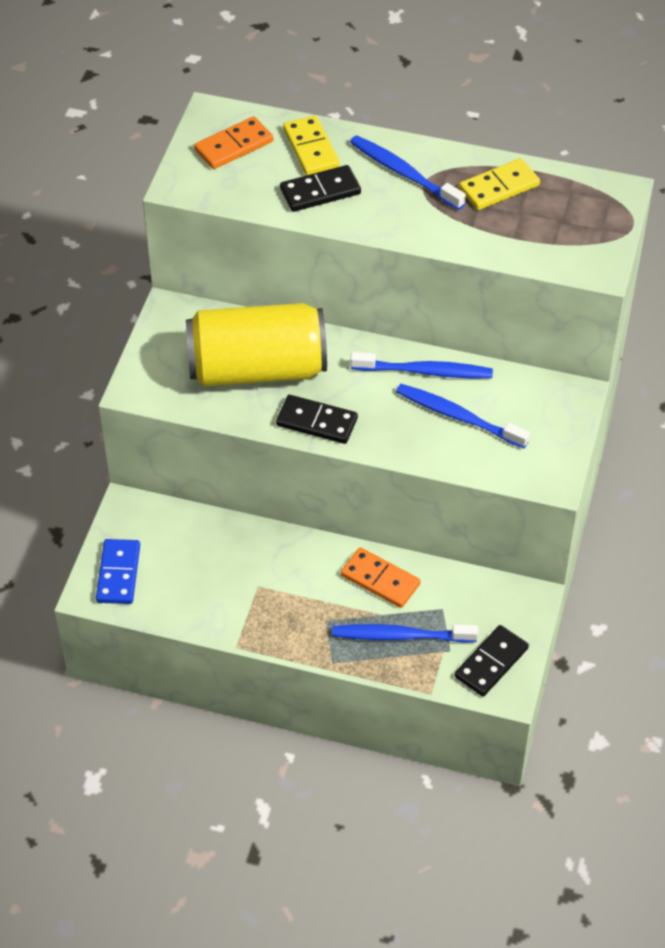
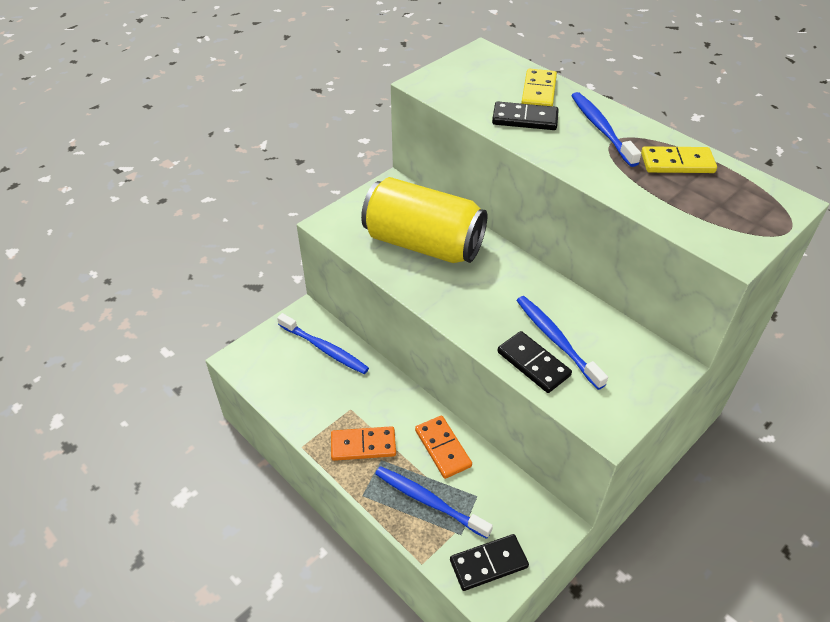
camera: 30 degrees right, 5 degrees down
blue domino [96,539,140,604] -> none
orange domino [194,116,273,169] -> orange domino moved to [331,426,396,461]
black domino [276,395,358,444] -> black domino moved to [497,331,572,393]
blue toothbrush [350,352,493,378] -> blue toothbrush moved to [277,313,369,374]

